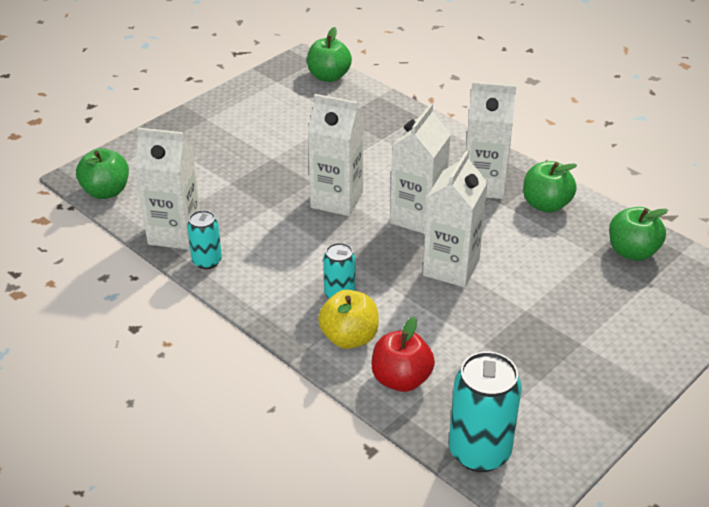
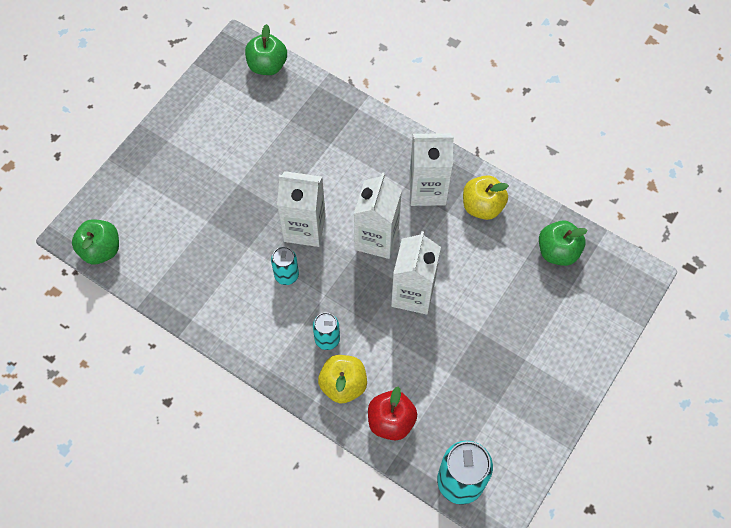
camera: 10 degrees left, 25 degrees up
white carton [134,128,200,250] -> none
turquoise can [187,210,222,269] -> turquoise can moved to [271,247,299,285]
green apple [523,161,577,213] -> yellow apple [463,175,509,220]

